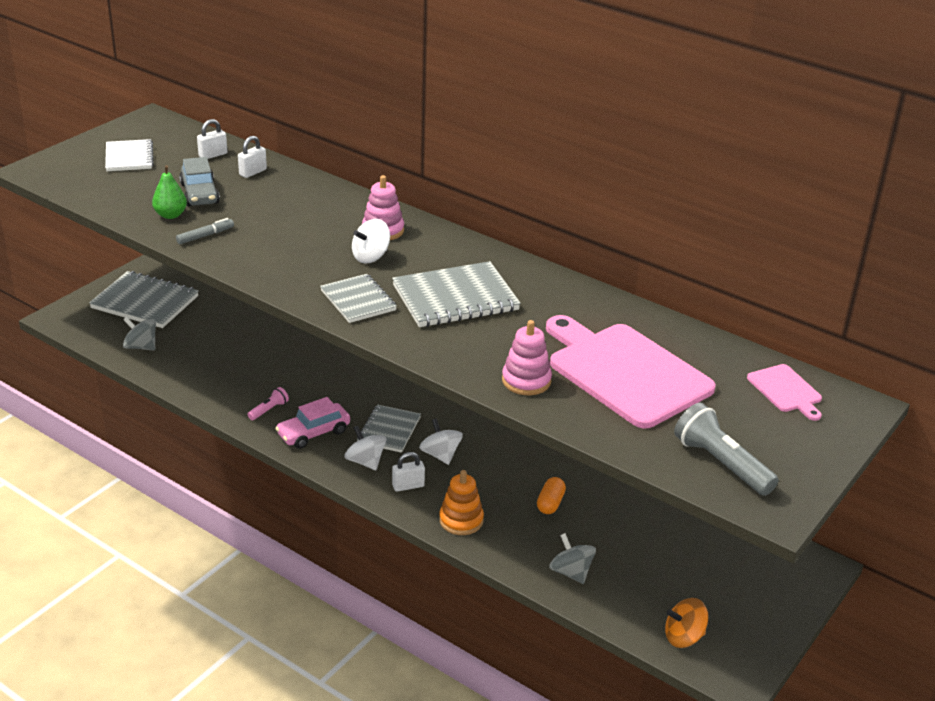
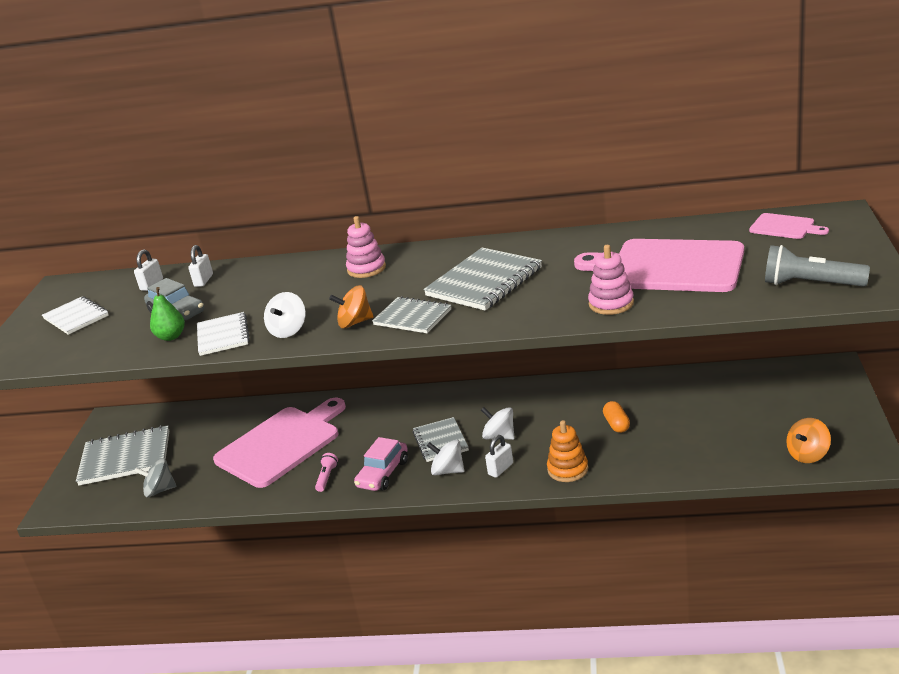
camera: 25 degrees left, 5 degrees down
grey marker [176,218,234,244] -> white notebook [197,312,250,356]
white spinning top [352,219,390,264] -> white spinning top moved to [264,292,306,338]
grey spinning top [549,533,596,584] -> none
none -> pink cutting board [213,398,346,488]
none -> orange spinning top [329,285,374,328]

